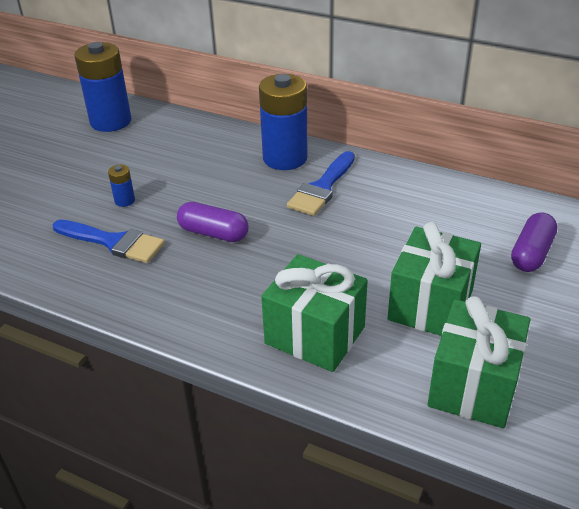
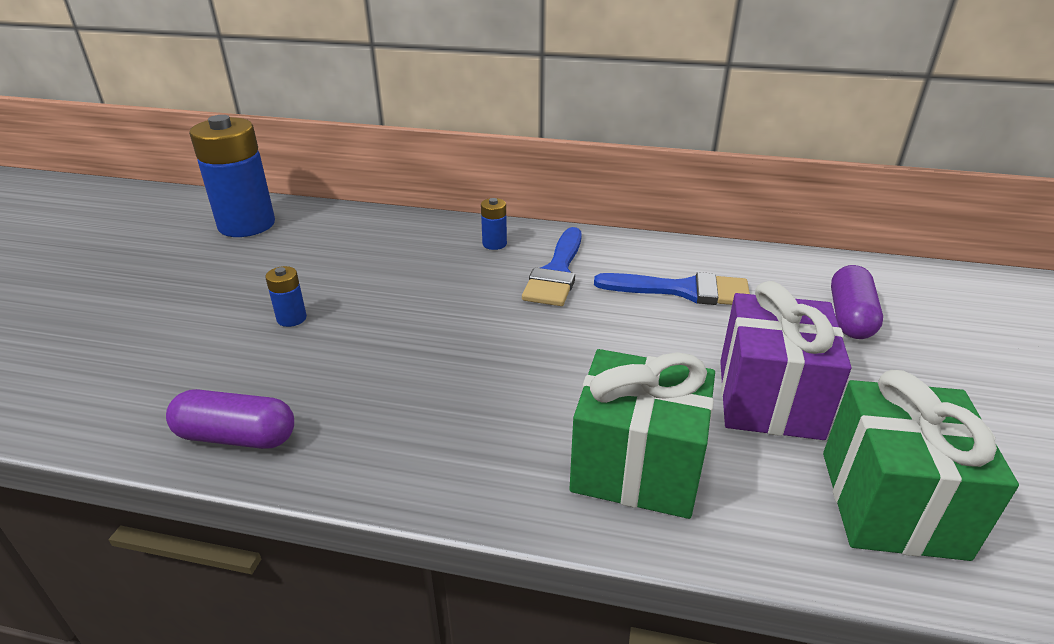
camera: 15 degrees left, 5 degrees down
blue brush [53,220,165,263] -> blue brush moved to [594,272,750,305]
purple capsule [177,202,249,242] -> purple capsule moved to [166,389,294,449]
blue battery [259,74,308,170] -> blue battery [481,198,507,250], size x0.43
green gift [388,222,481,336] -> purple gift [720,281,851,440]

